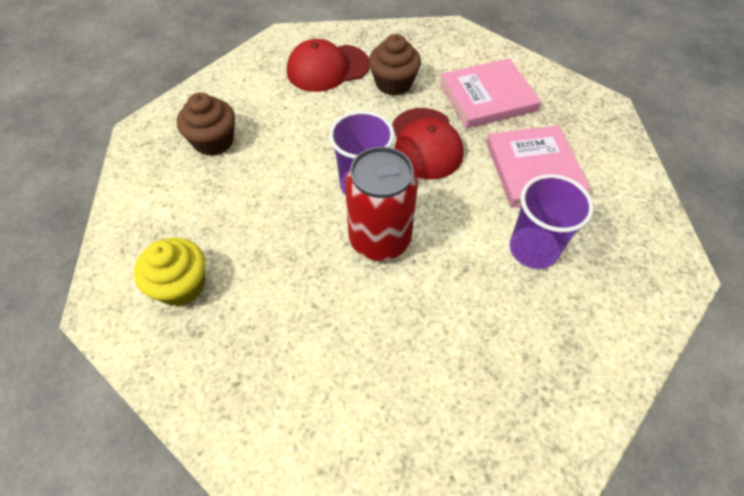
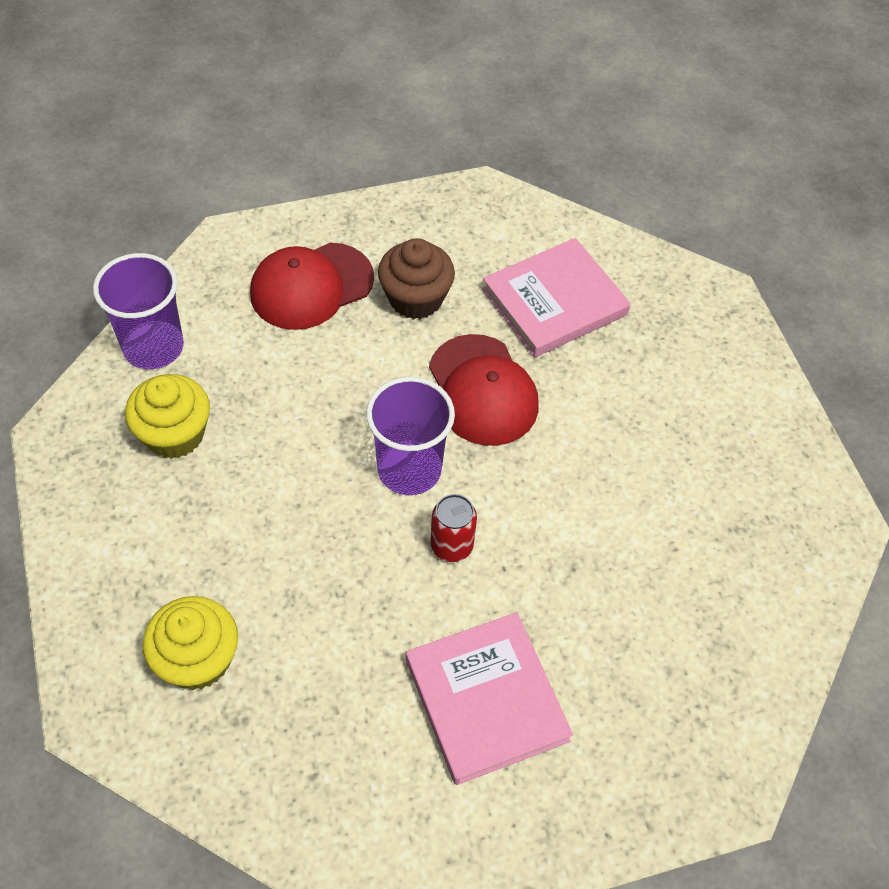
camera: 15 degrees left, 0 degrees up
brown cupcake [177,92,235,156] -> yellow cupcake [125,374,210,459]
red can [345,147,418,261] -> red can [430,494,477,562], size x0.50
pink book [486,125,591,207] -> pink book moved to [406,612,573,785]
purple cup [510,174,594,269] -> purple cup moved to [93,253,184,369]

